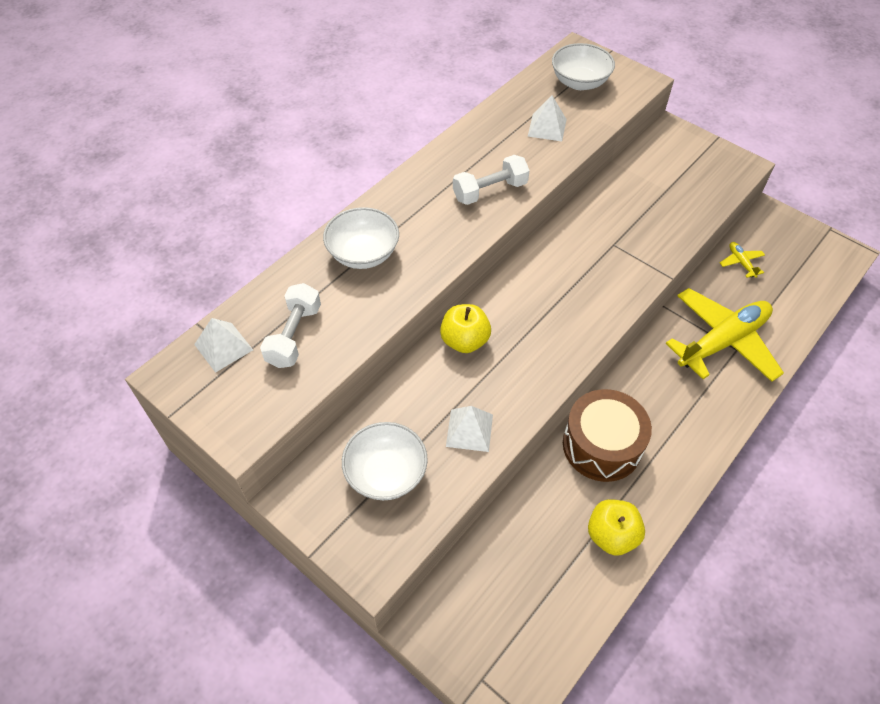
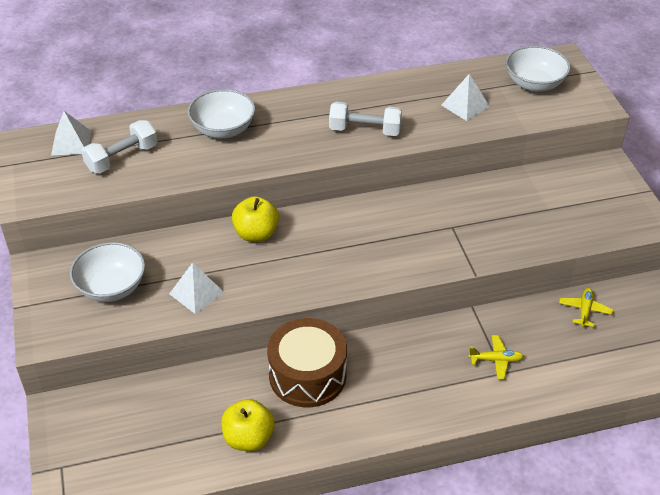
camera: 35 degrees right, 10 degrees down
yellow plane [666,288,784,382] -> yellow plane [468,335,524,379], size x0.41

